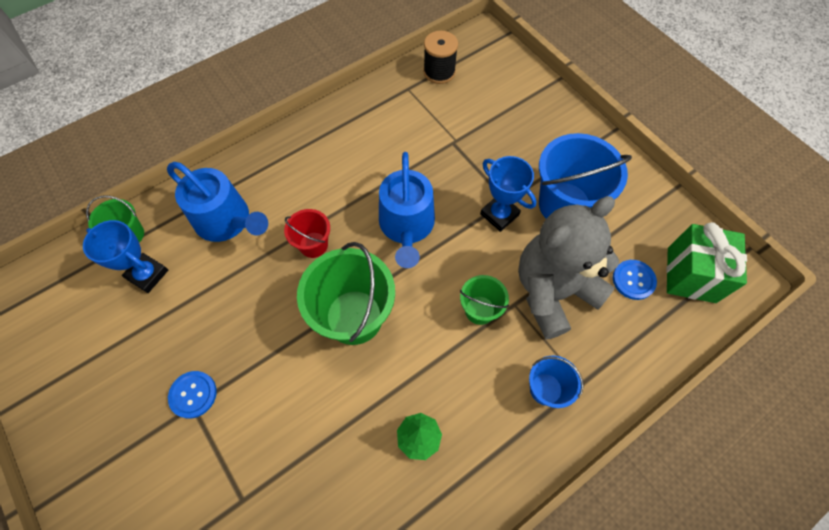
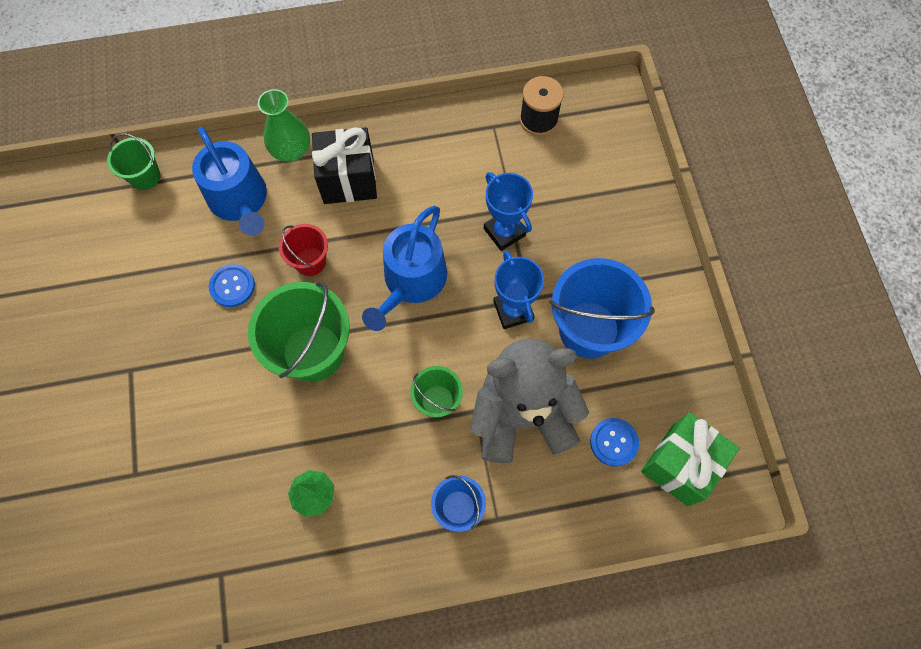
camera: 25 degrees right, 5 degrees up
blue trophy [83,220,168,293] -> blue trophy moved to [484,172,533,251]
blue button [168,371,217,419] -> blue button moved to [209,264,255,307]
none -> green vase [258,89,310,162]
none -> black gift [312,127,377,204]

